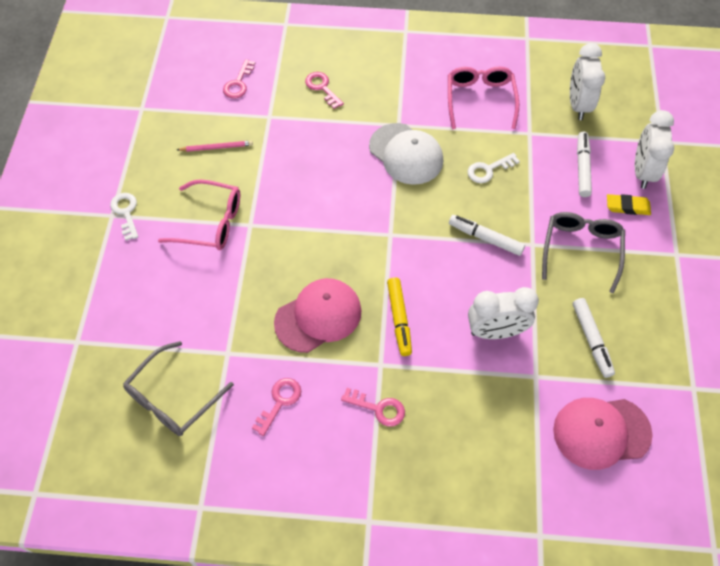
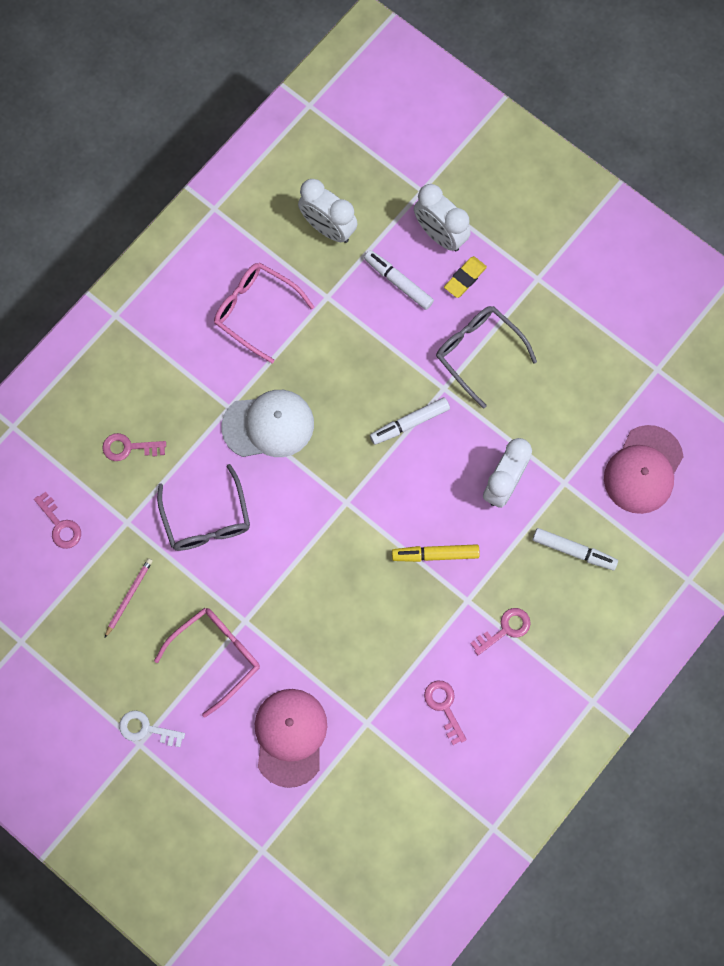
camera: 55 degrees left, 15 degrees up
grey glasses [123,341,234,436] -> grey glasses moved to [157,464,250,551]
pink cap [274,278,362,353] -> pink cap moved to [255,689,327,788]
yellow marker [387,277,412,356] -> yellow marker turned 150 degrees clockwise [392,544,480,562]
white key [468,153,520,183] -> none
white marker [573,298,615,378] -> white marker moved to [533,528,618,570]

